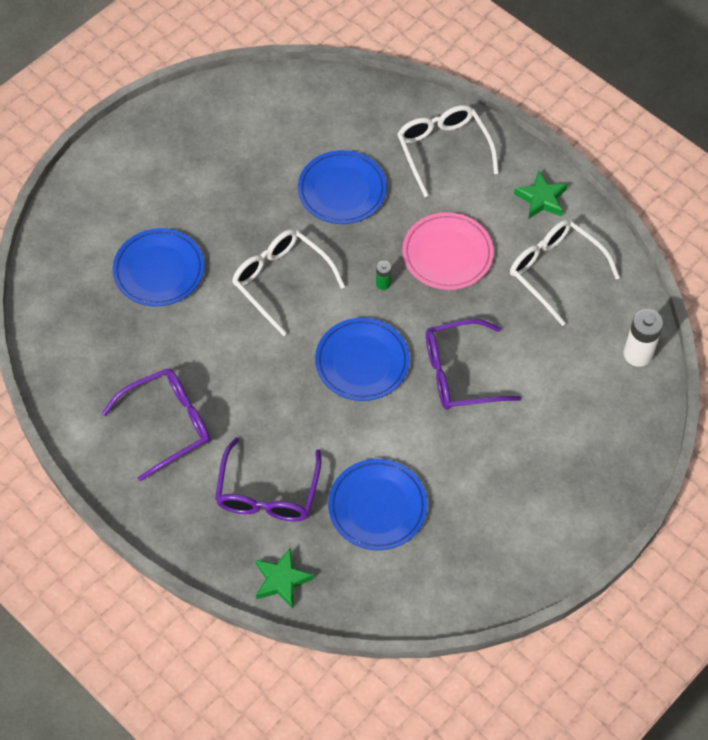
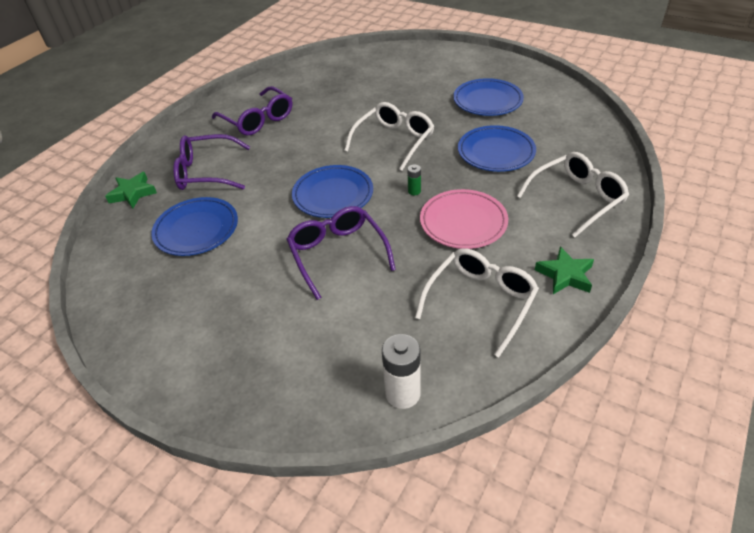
camera: 80 degrees right, 15 degrees down
blue plate [113,228,205,307] -> blue plate moved to [453,78,524,116]

